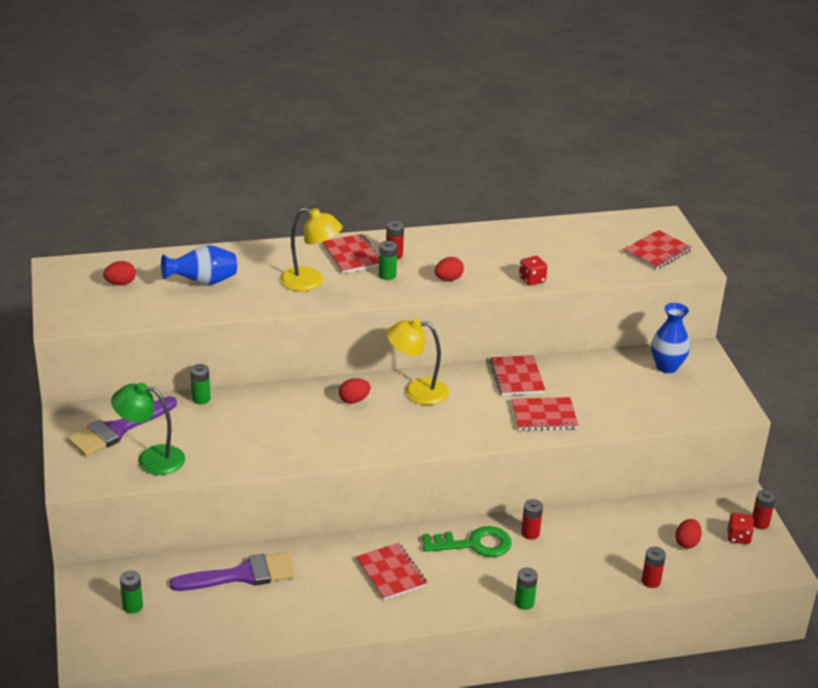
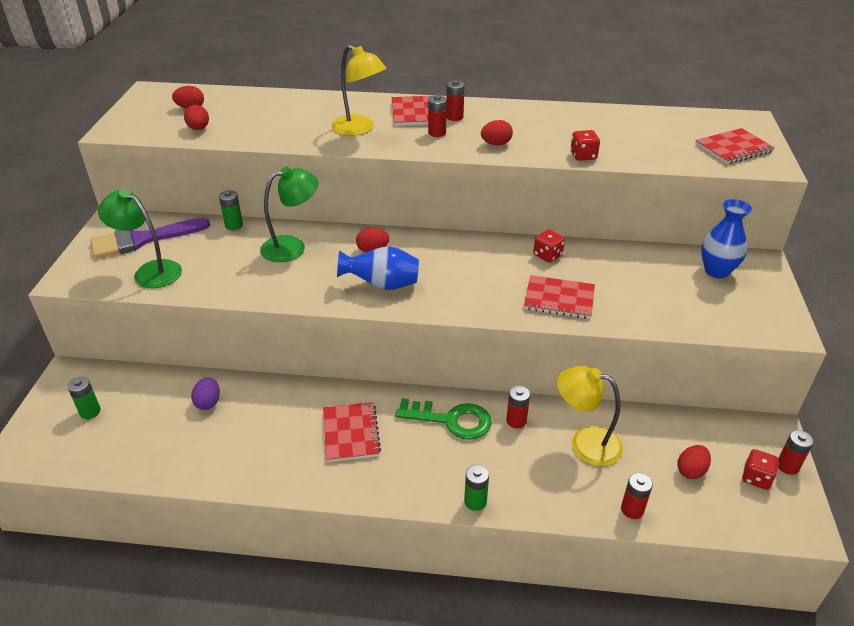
camera: 20 degrees right, 5 degrees up
blue vase [161,245,237,285] -> blue vase moved to [337,246,419,290]
purple brush [170,552,295,591] -> purple egg [191,377,220,410]
green battery [379,241,397,280] -> red battery [428,95,447,137]
yellow lamp [387,318,449,405] -> yellow lamp moved to [557,366,623,466]
red notebook [490,355,545,395] -> red dice [534,229,565,263]
none -> red egg [184,105,209,130]
none -> green lamp [260,167,318,262]

